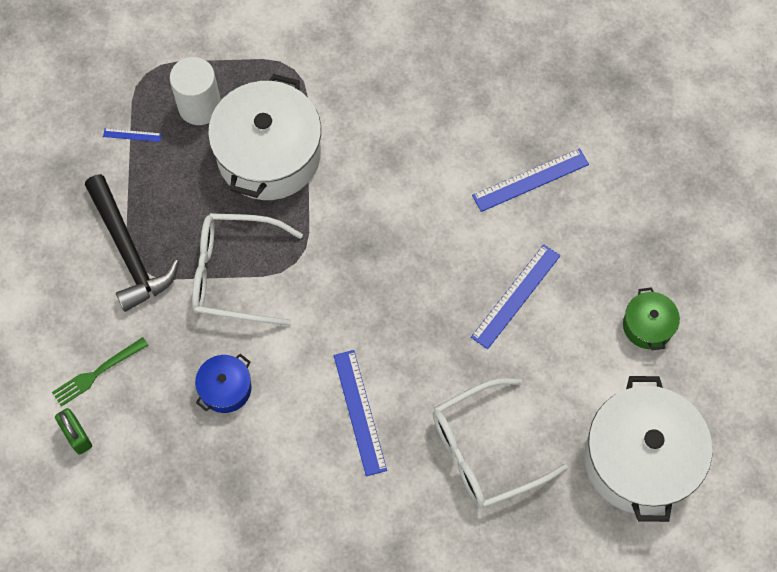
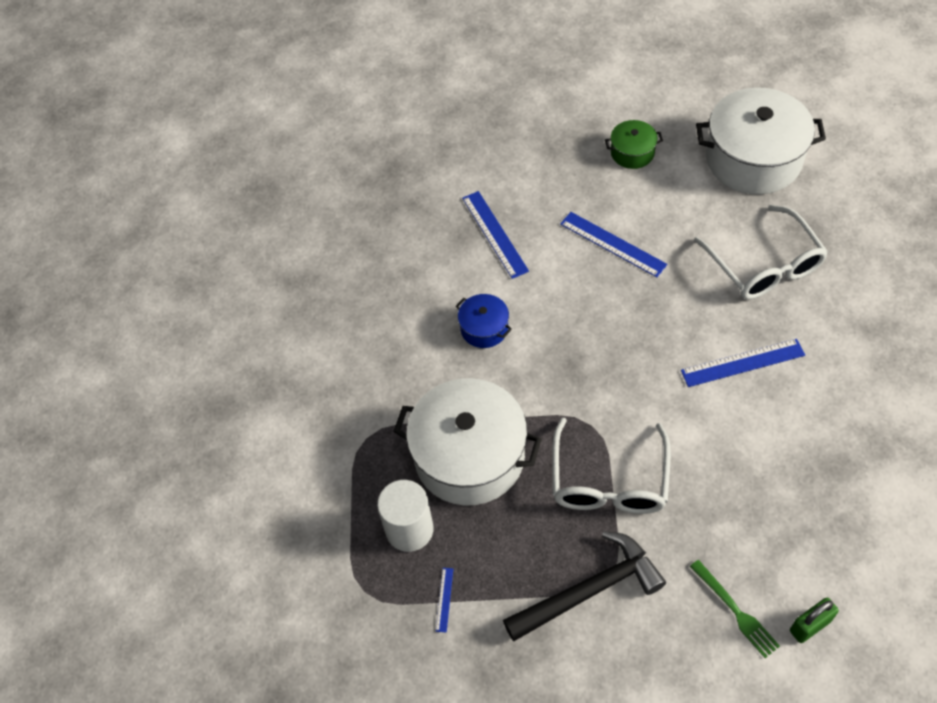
camera: 85 degrees left, 10 degrees down
blue pot [195,354,251,413] -> blue pot moved to [456,294,512,348]

